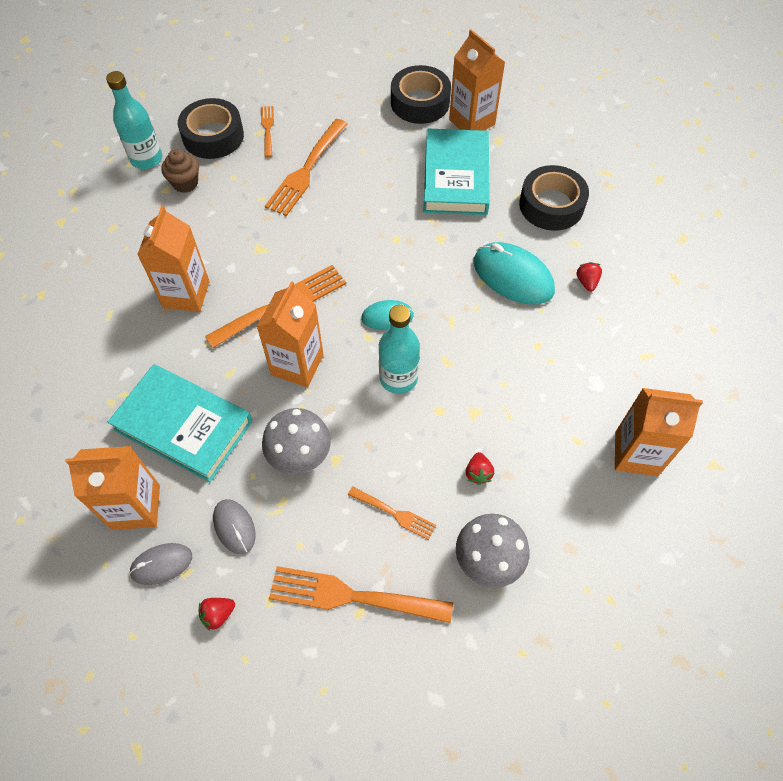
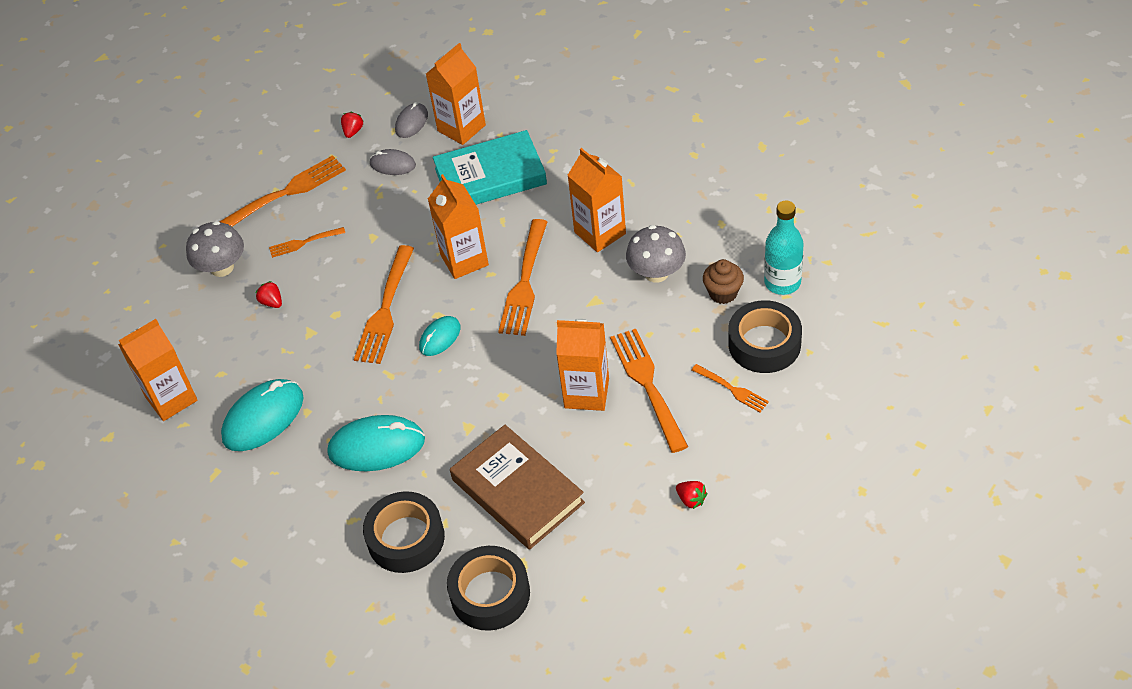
camera: 140 degrees right, 10 degrees down
grey mushroom [262,408,331,474] -> grey mushroom moved to [626,225,686,283]
turquoise bottle [379,305,420,394] -> orange fork [354,245,414,364]
black tape [391,65,451,124] -> black tape moved to [447,546,530,631]
turquoise book [423,129,490,215] -> brown book [450,425,585,550]
orange carton [449,29,505,131] -> orange carton moved to [556,319,609,411]
red strawberry [576,262,602,292] -> red strawberry moved to [676,481,707,509]
none -> turquoise mouse [221,379,304,451]

